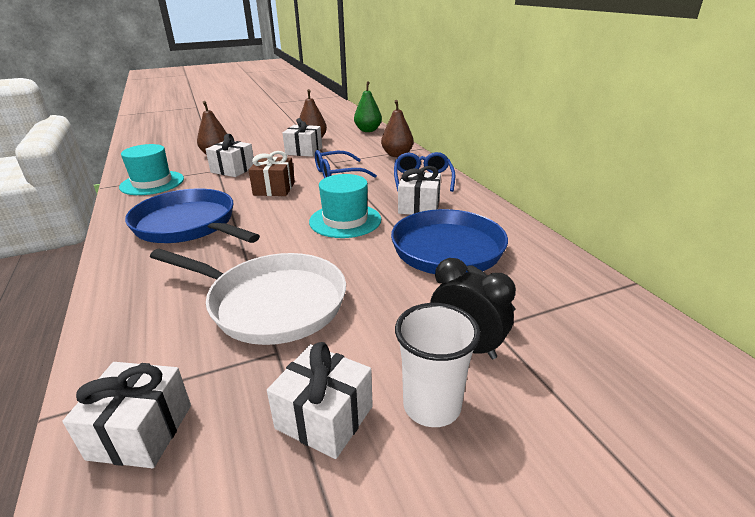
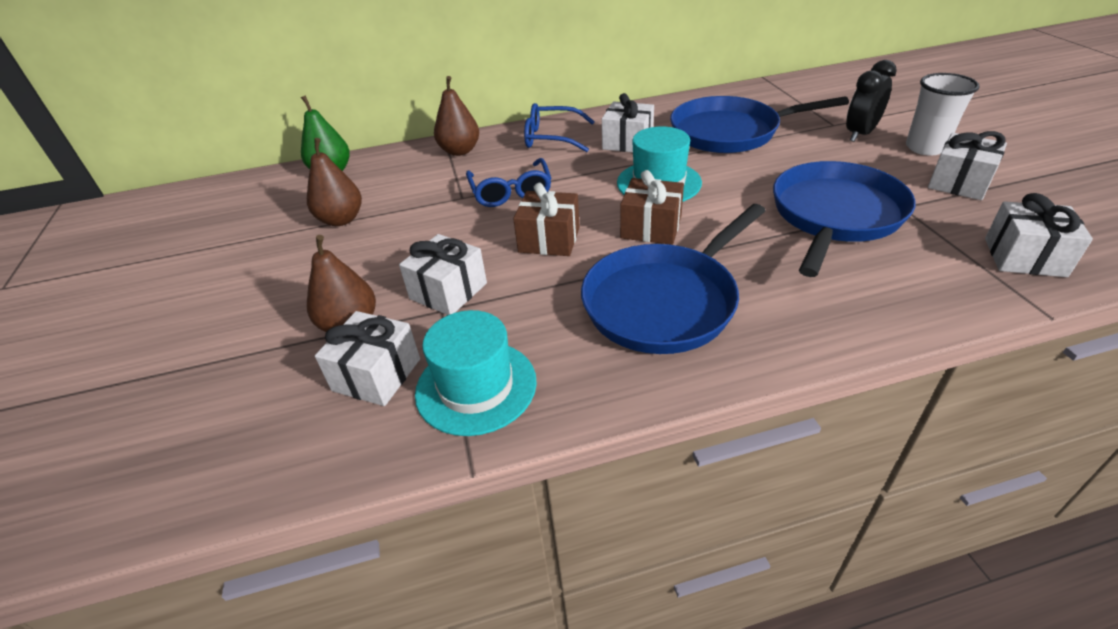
camera: 80 degrees left, 10 degrees up
white pan [150,249,346,345] -> blue pan [773,161,916,277]
white gift [283,118,322,157] -> white gift moved to [315,311,420,406]
none -> brown gift [620,170,684,245]

